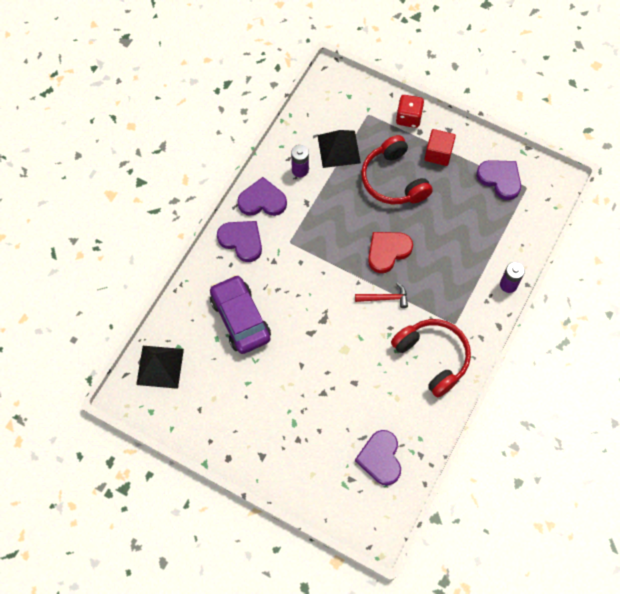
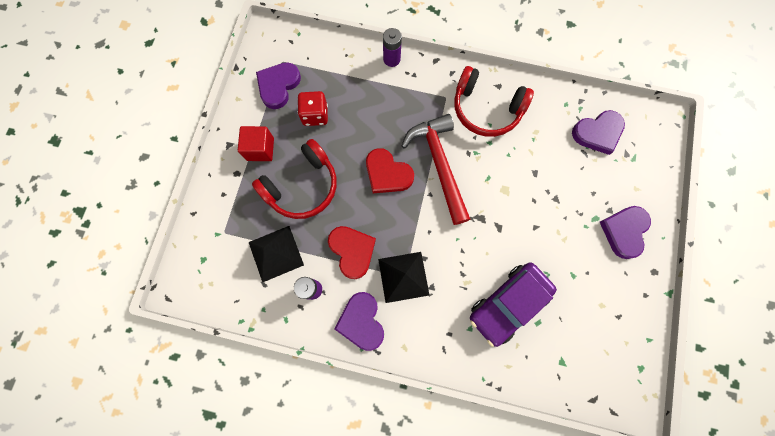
camera: 105 degrees left, 10 degrees up
black pyramid [136,346,184,389] -> black pyramid moved to [378,252,429,303]
purple heart [217,221,262,262] -> purple heart moved to [600,206,651,259]
red hammer [355,283,408,308] -> red hammer [401,114,470,225], size x2.05
red headphones [391,319,471,398] -> red headphones turned 105 degrees counterclockwise [454,66,534,137]
red dice [396,95,424,128] -> red dice moved to [297,91,328,126]
none -> red heart [328,226,376,279]

